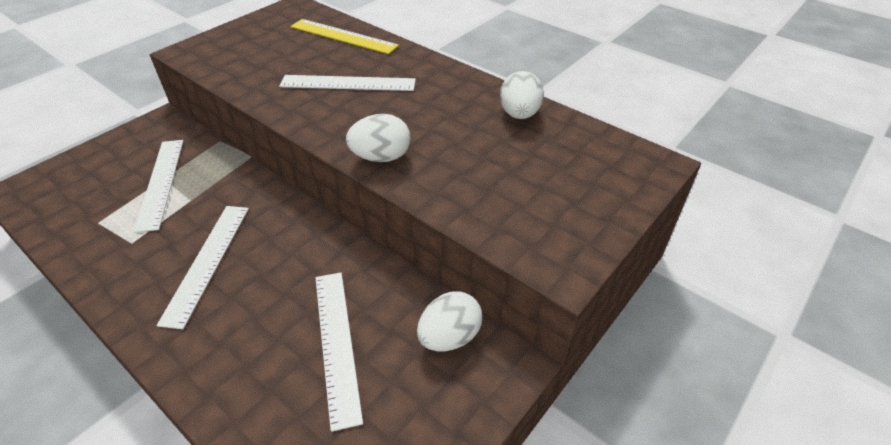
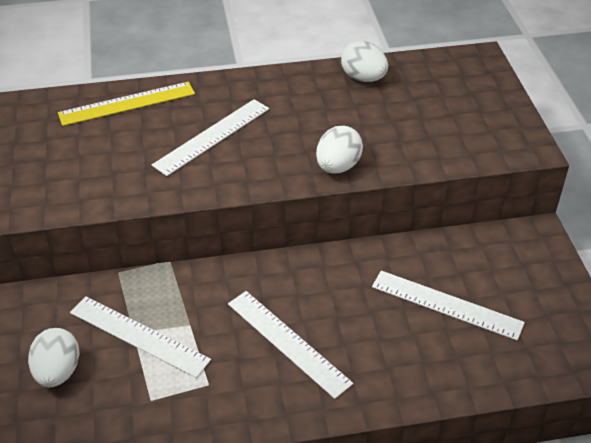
camera: 50 degrees left, 0 degrees up
white egg [417,292,482,351] -> white egg moved to [28,328,80,388]

